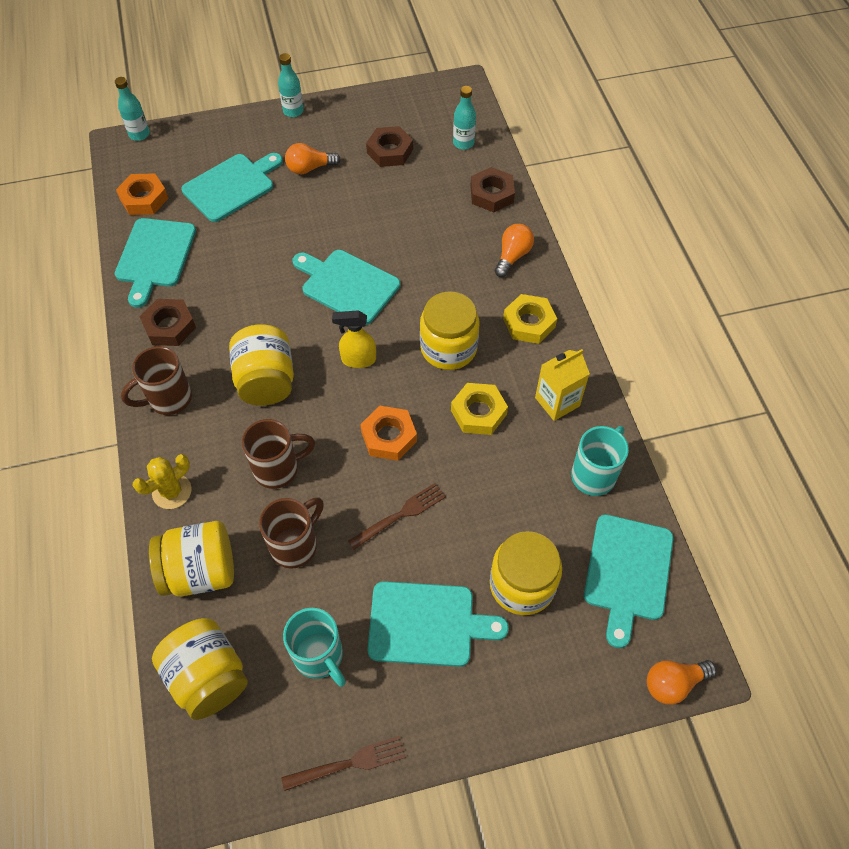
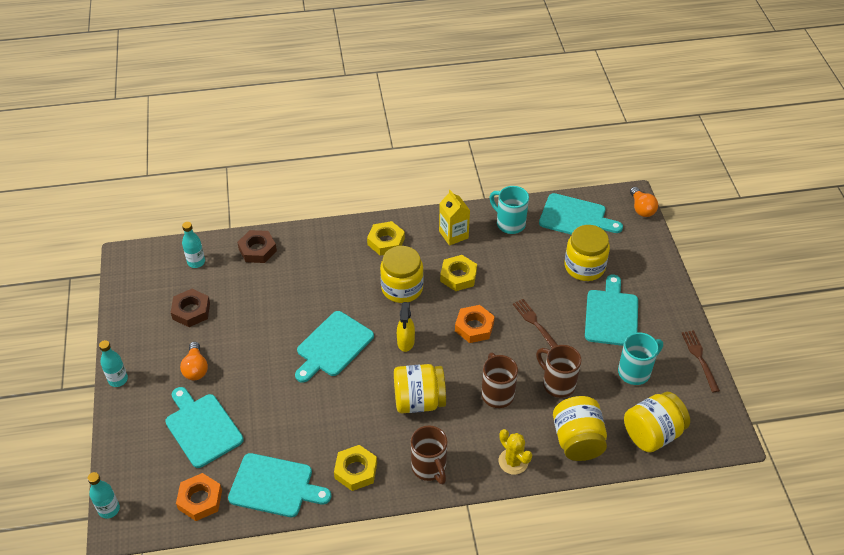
camera: 85 degrees left, 10 degrees down
brown nut [140,299,196,346] -> yellow nut [334,445,377,491]
orange light bulb [495,224,534,277] -> none

